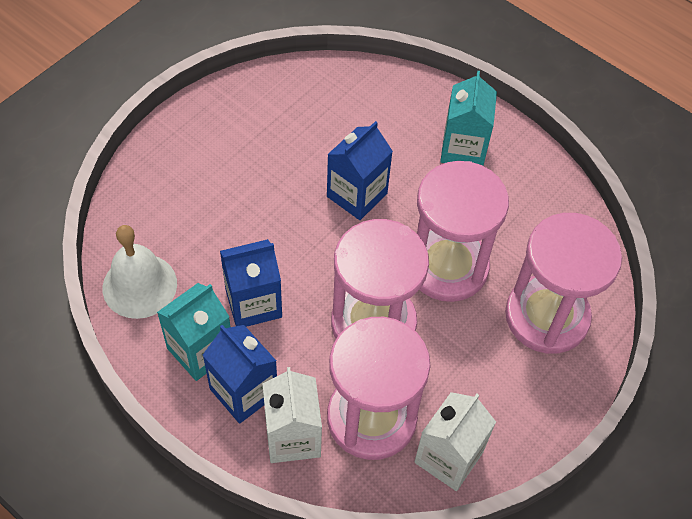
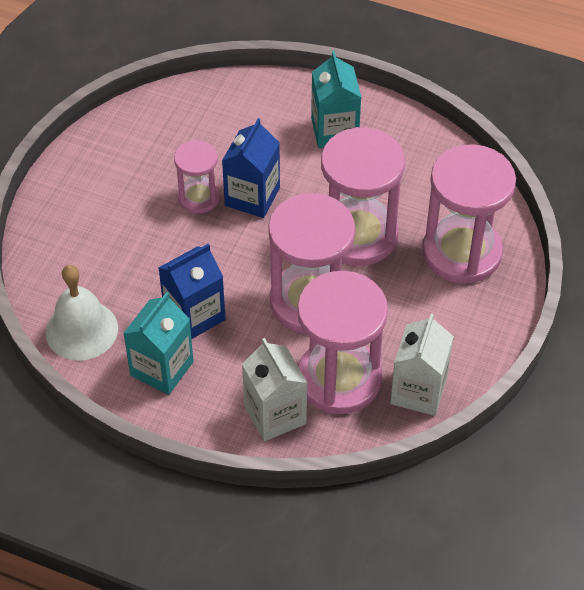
camera: 15 degrees left, 5 degrees down
blue carton [203,325,277,424] -> none
none -> pink hourglass [174,140,220,213]

